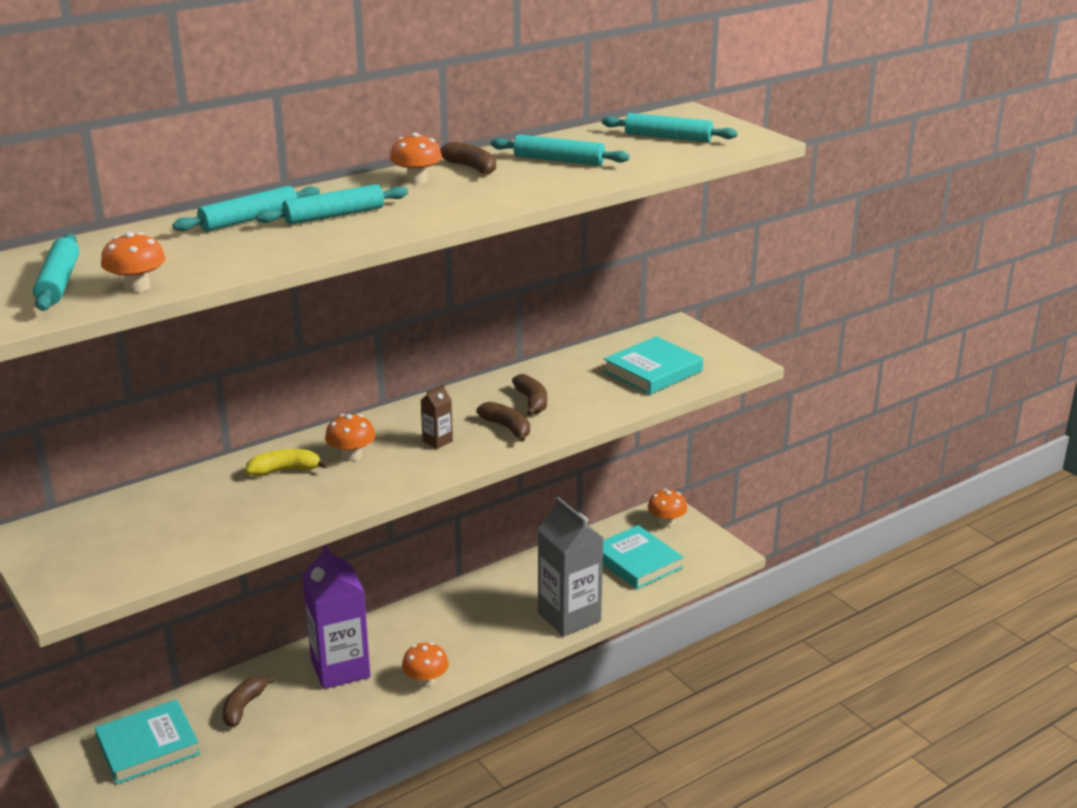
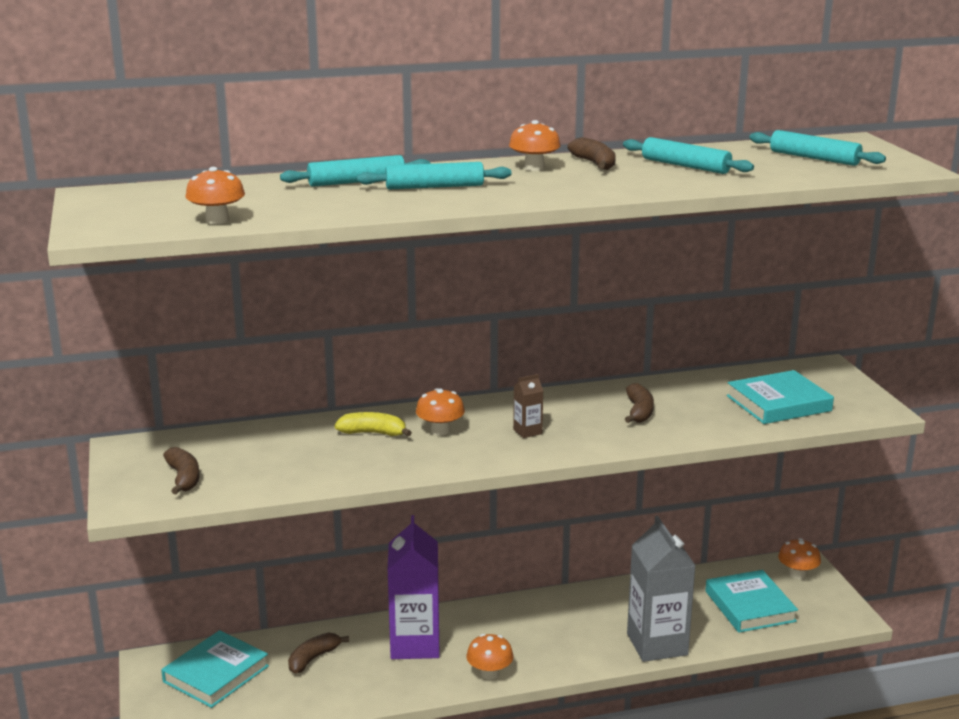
camera: 20 degrees right, 5 degrees down
turquoise rolling pin [33,233,79,311] -> none
turquoise book [95,699,200,784] -> turquoise book turned 45 degrees counterclockwise [161,630,269,708]
brown banana [477,402,530,442] -> brown banana moved to [163,447,199,494]

